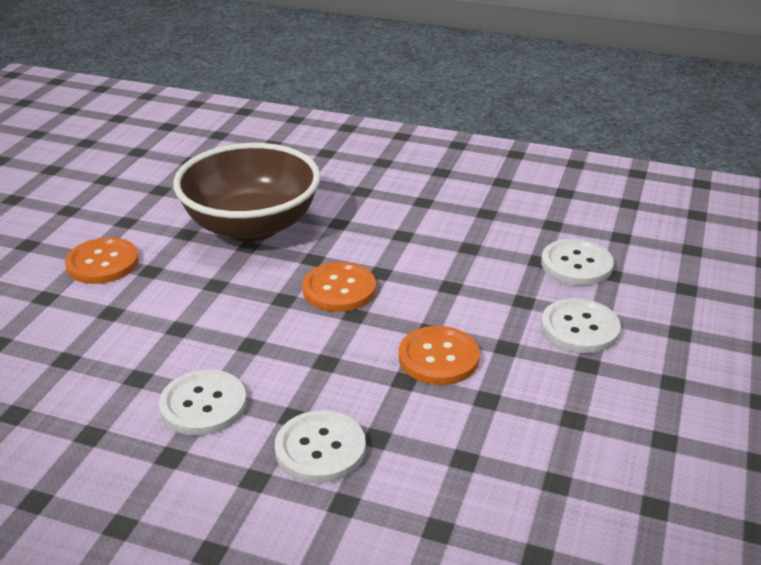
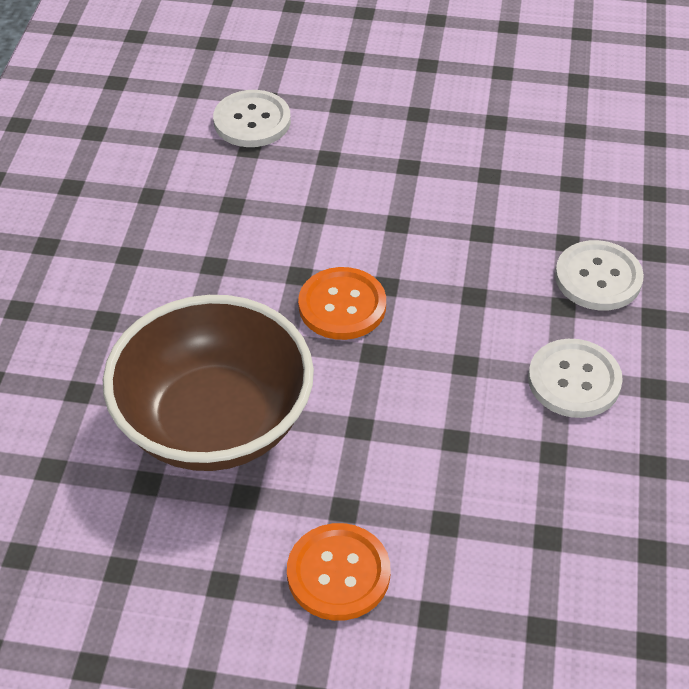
camera: 100 degrees left, 15 degrees up
orange button [399,326,480,385] -> none
white button [541,298,621,353] -> none

